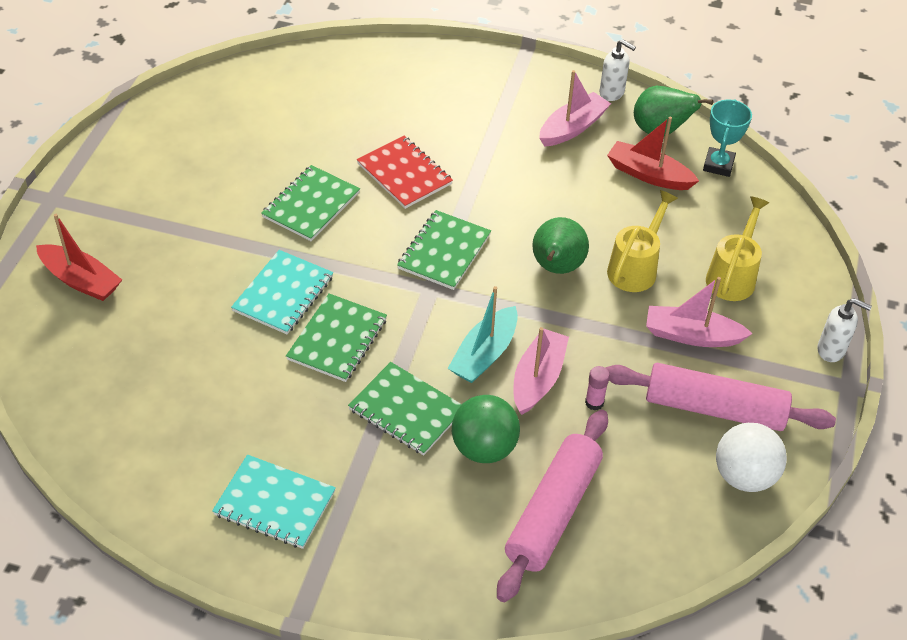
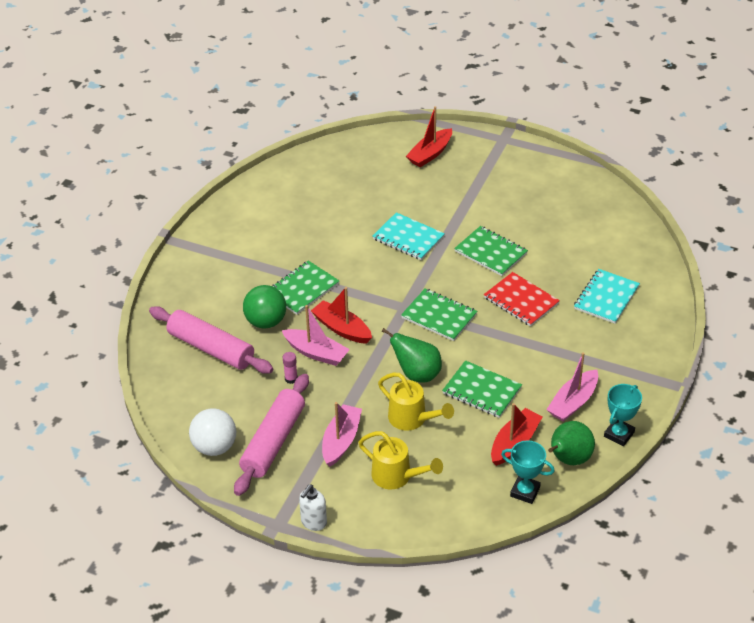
camera: 100 degrees right, 5 degrees down
turquoise notebook [212,454,336,549] -> turquoise notebook moved to [574,269,640,324]
green notebook [286,293,387,382] -> green notebook moved to [442,360,522,418]
red notebook [357,136,453,209] -> red notebook turned 75 degrees clockwise [484,272,560,327]
turquoise boat [448,286,518,383] -> red boat [311,287,372,344]
pink boat [539,70,611,147] -> pink boat turned 75 degrees clockwise [546,352,598,422]
white soap dispenser [599,39,636,101] -> turquoise trophy [604,384,642,446]

